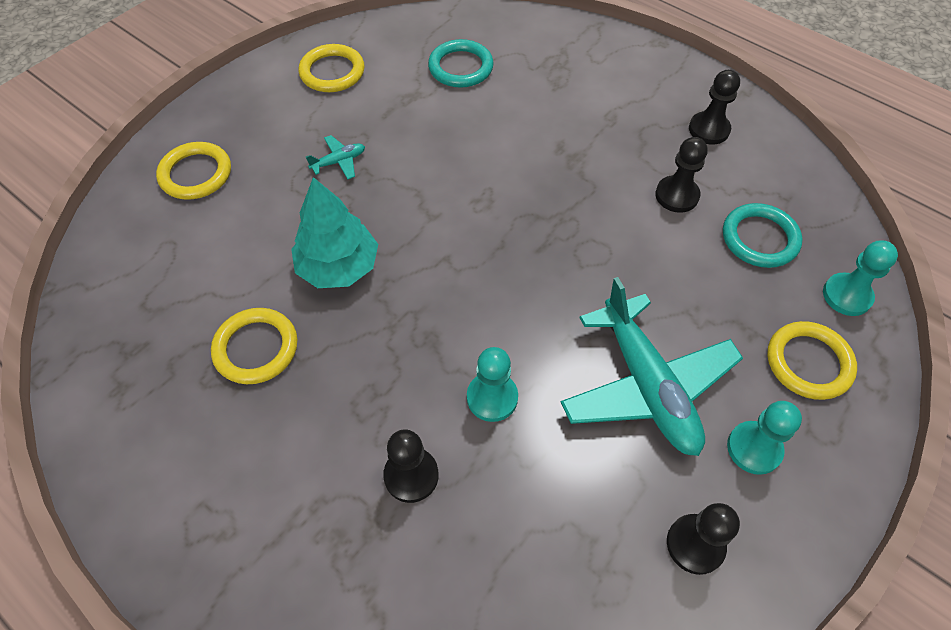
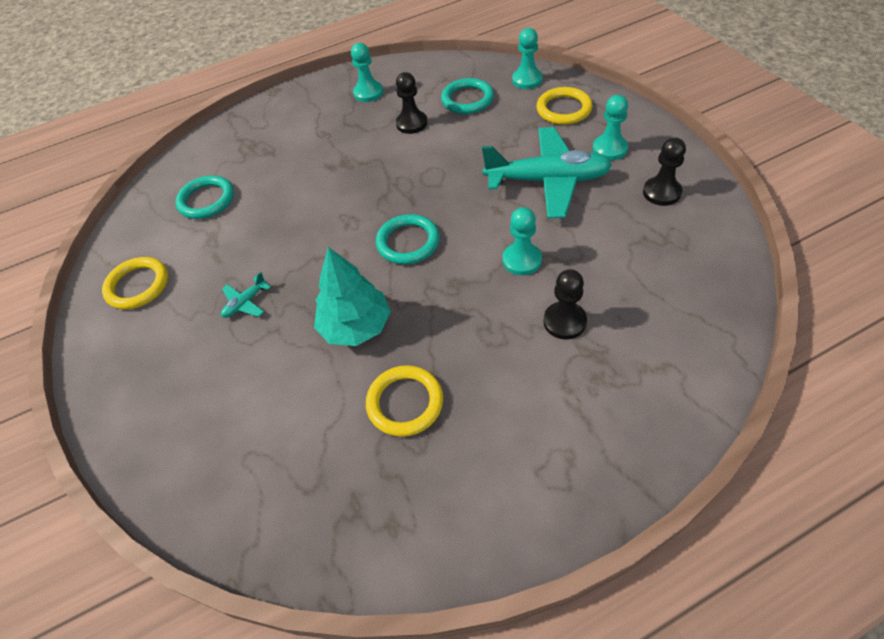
camera: 60 degrees left, 5 degrees down
yellow ring [156,142,231,200] -> none
turquoise plane [306,135,365,179] -> turquoise plane turned 135 degrees counterclockwise [221,272,271,318]
black pawn [689,70,740,145] -> turquoise pawn [351,43,383,102]
none -> turquoise ring [376,214,440,264]

